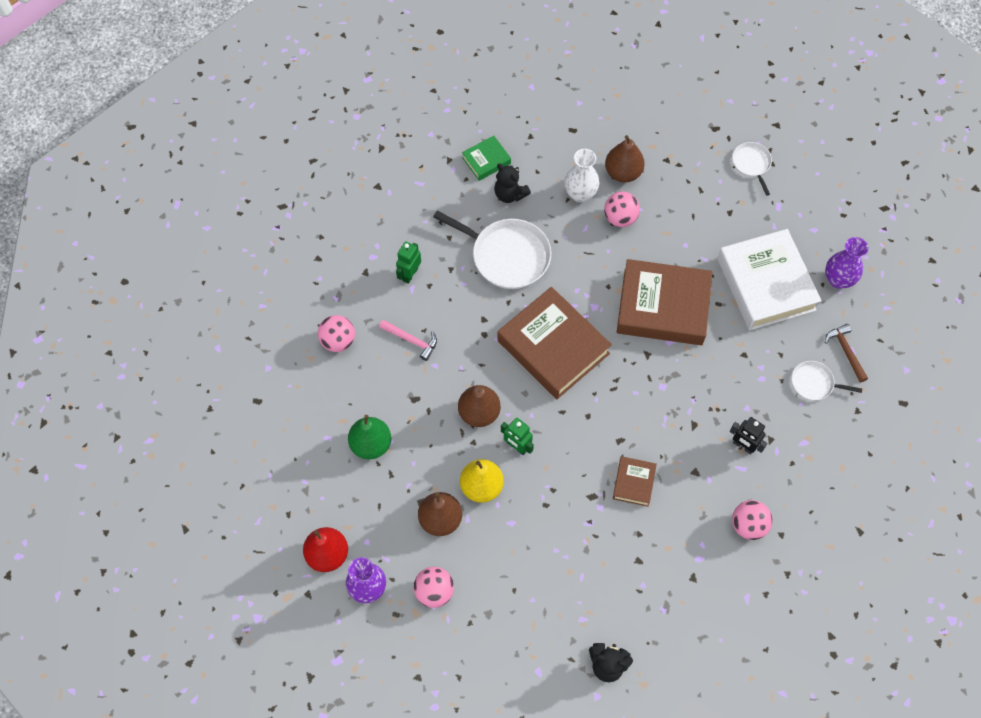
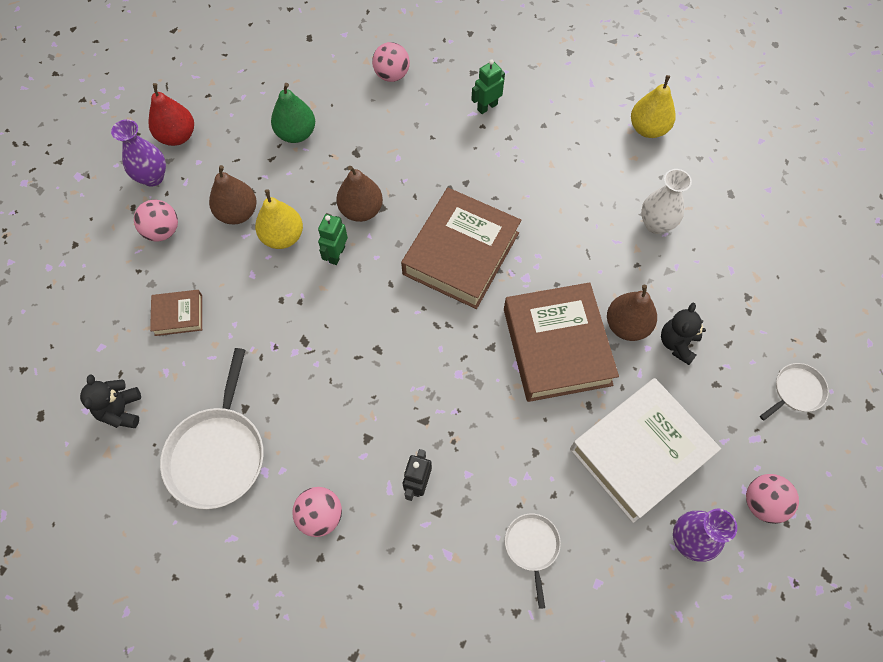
camera: 70 degrees right, 0 degrees up
pink hammer [379,320,437,361] -> none
green robot [396,241,421,284] -> green robot turned 45 degrees counterclockwise [471,59,505,114]
white pan [433,211,551,289] -> white pan moved to [160,348,264,509]
green book [462,136,511,181] -> yellow pear [631,75,676,138]
black teddy bear [494,164,531,203] -> black teddy bear moved to [661,303,706,365]
pink ball [604,192,640,227] -> pink ball moved to [746,474,799,524]
brown pear [605,135,645,182] -> brown pear moved to [607,285,657,341]
brown book [613,456,657,507] -> brown book moved to [150,290,202,336]
brown hammer [825,324,868,382] -> none

